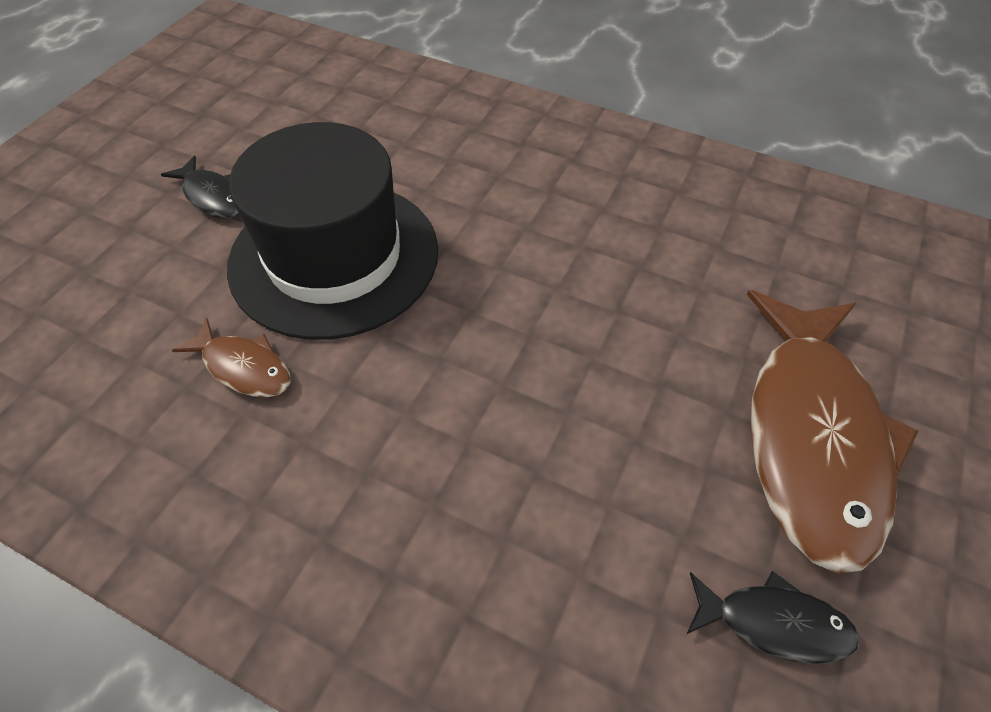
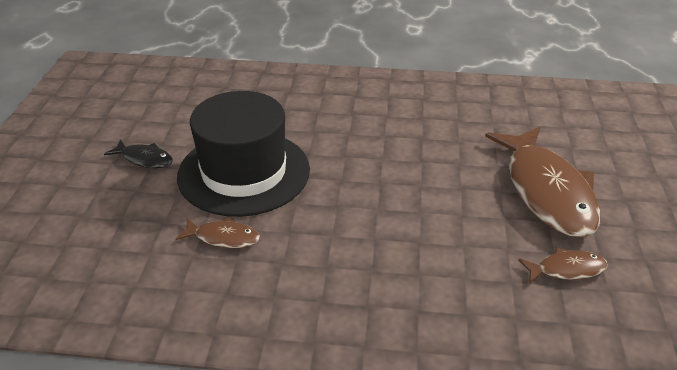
camera: 20 degrees left, 15 degrees down
black fish [687,571,860,664] -> brown fish [518,247,608,284]

